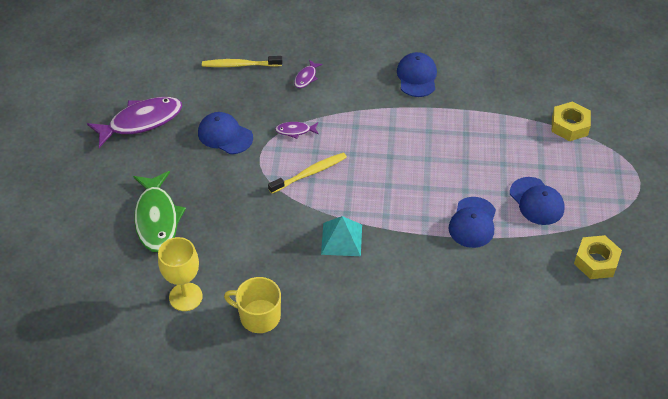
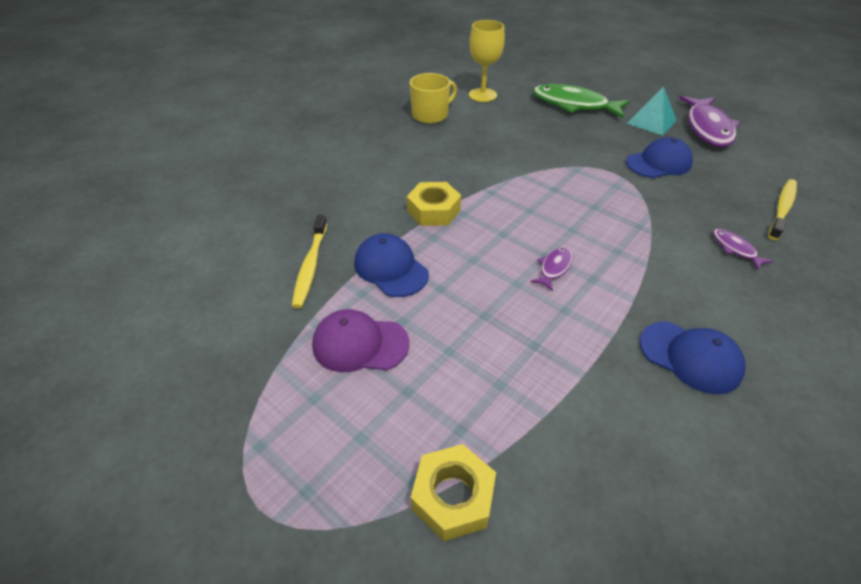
camera: 125 degrees right, 5 degrees down
yellow toothbrush [268,153,347,194] -> yellow toothbrush moved to [292,215,327,308]
purple fish [275,122,319,139] -> purple fish moved to [531,247,573,291]
turquoise pyramid [321,216,362,256] -> turquoise pyramid moved to [626,86,677,136]
blue cap [510,177,564,225] -> purple cap [312,309,409,372]
yellow nut [574,235,622,279] -> yellow nut moved to [407,182,461,226]

